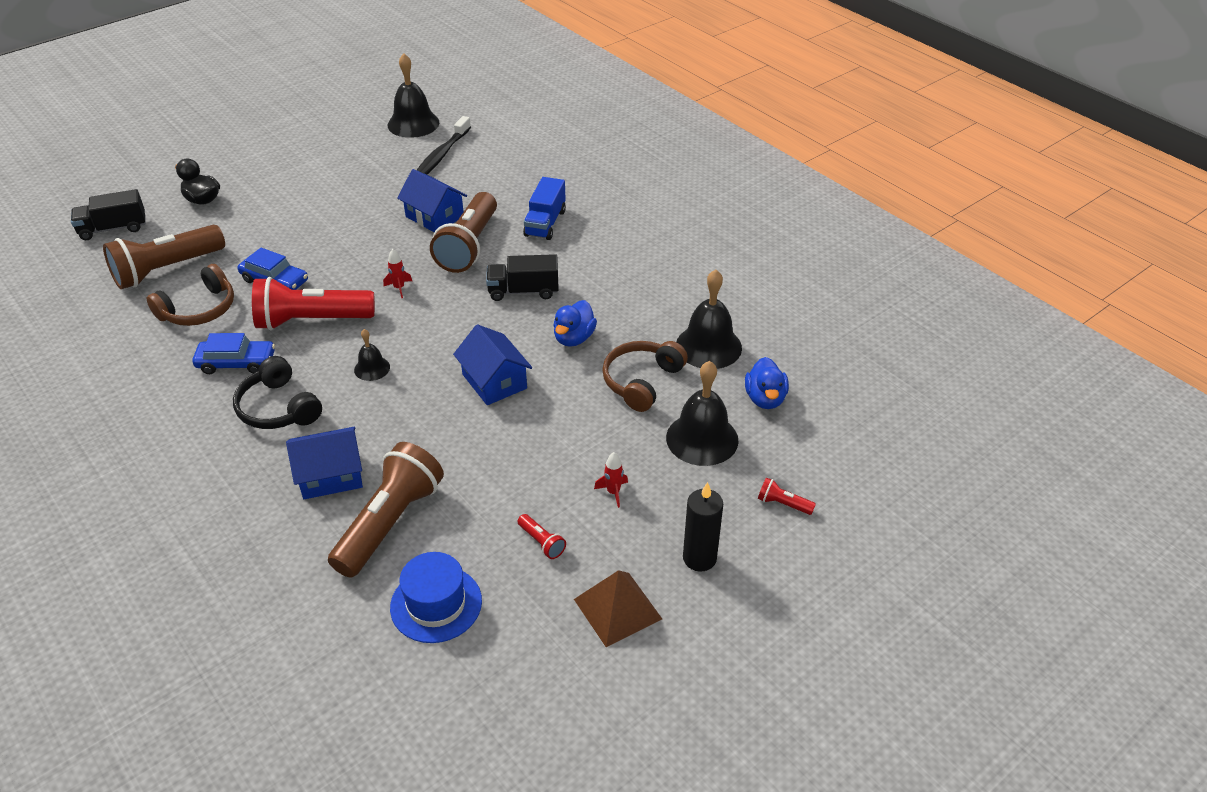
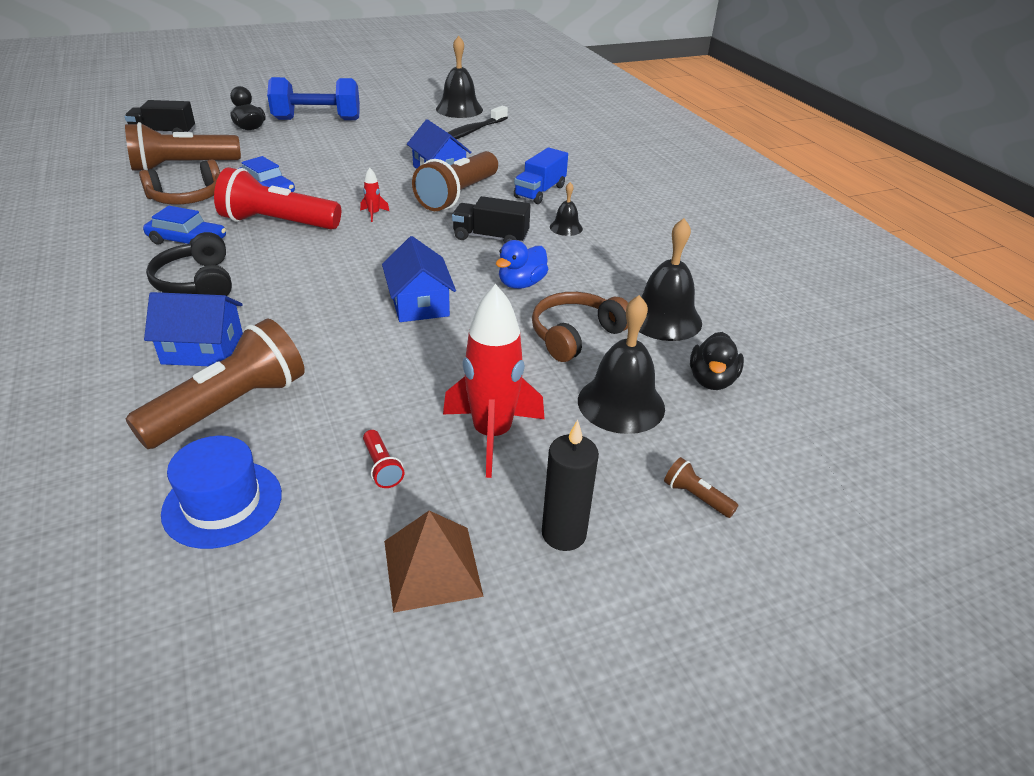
camera: 15 degrees right, 5 degrees down
black bell [354,329,390,381] -> black bell moved to [550,182,583,236]
red rocket [594,452,628,508] -> red rocket [443,284,545,478], size x2.41
blue duck [745,357,789,409] -> black duck [690,332,744,390]
red flashlight [758,477,816,515] -> brown flashlight [664,457,739,518]
none -> blue dumbbell [267,77,360,120]

